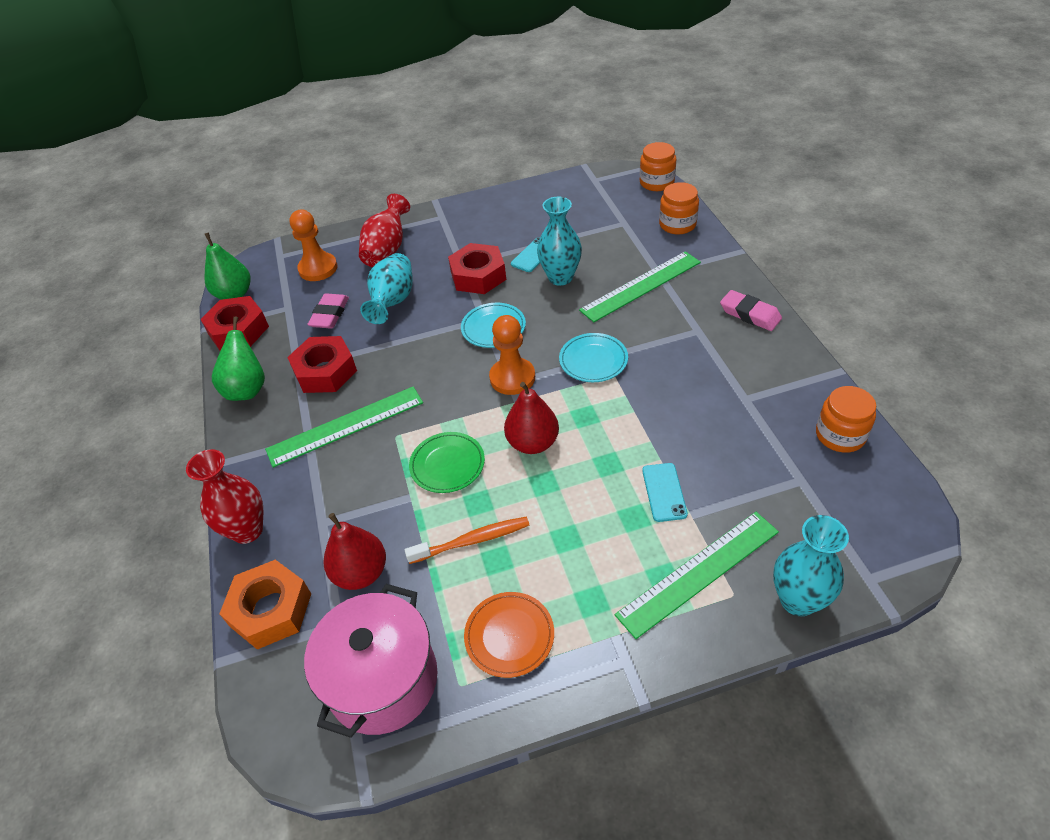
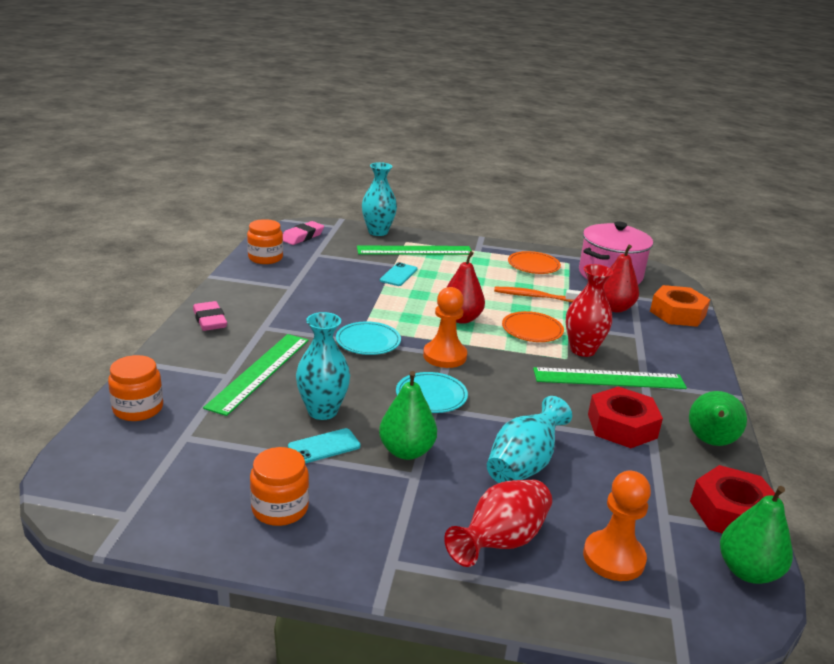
camera: 160 degrees left, 20 degrees down
red vase [186,449,263,544] -> red vase moved to [566,264,613,357]
pink eraser [308,293,349,329] -> pink eraser moved to [283,221,324,245]
green plate [409,432,485,493] -> orange plate [502,311,564,342]
red nut [448,243,506,294] -> green pear [379,371,437,460]
green ruler [579,251,701,322] -> green ruler turned 60 degrees counterclockwise [203,334,309,416]
orange jar [640,142,676,191] -> orange jar moved to [250,447,309,526]

